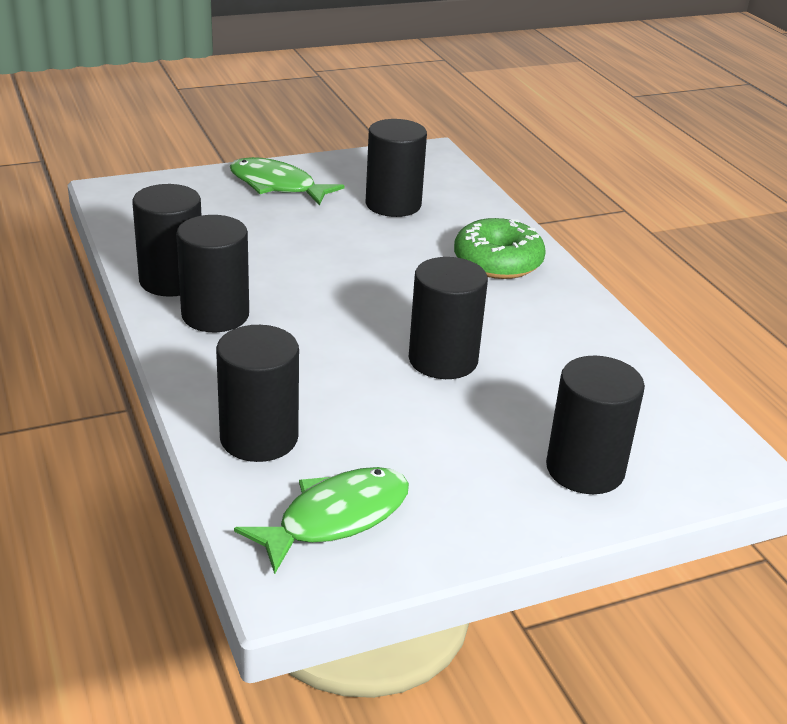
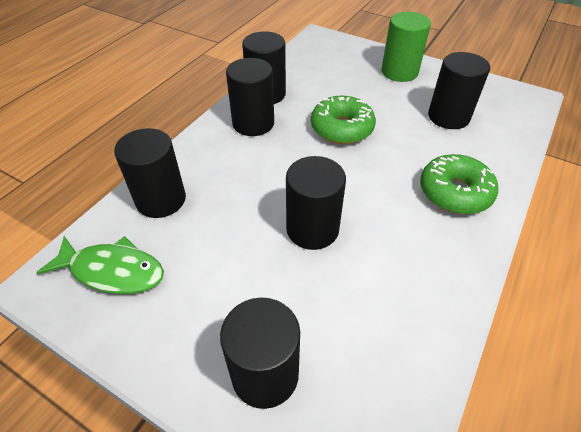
camera: 55 degrees right, 15 degrees up
green fish [230,157,345,206] -> green cylinder [382,12,431,82]
none -> green donut [311,96,376,144]

